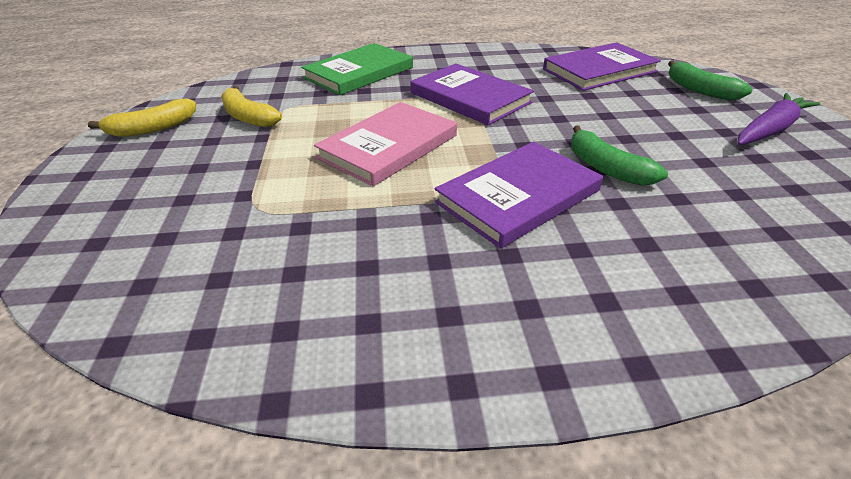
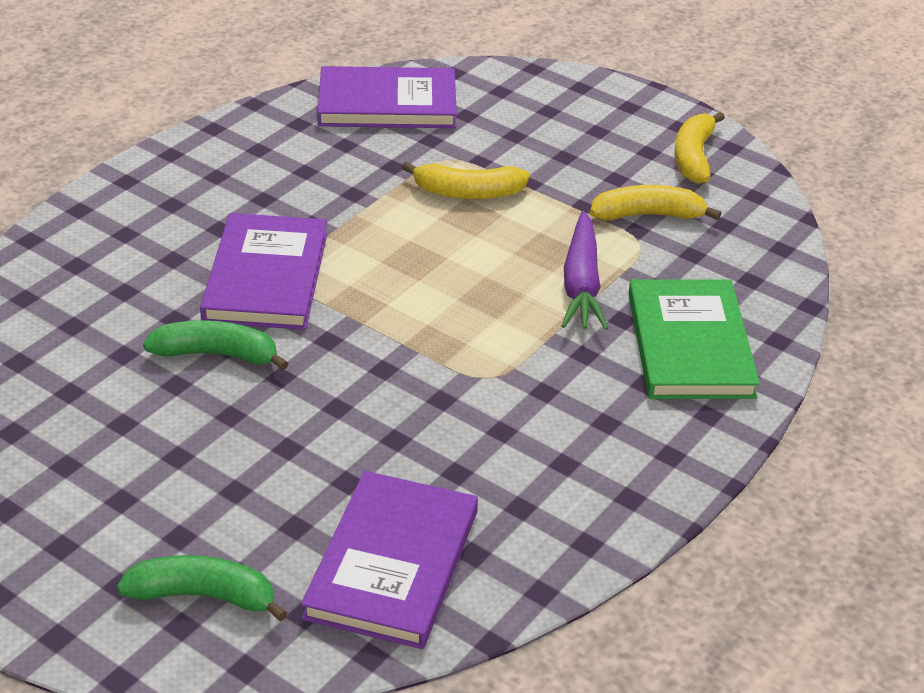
camera: 130 degrees right, 0 degrees up
pink book [314,102,457,186] -> none
purple book [411,63,534,125] -> purple book moved to [318,66,457,128]
purple carrot [737,93,820,145] -> purple carrot moved to [562,211,608,330]
none -> yellow banana [402,161,530,199]

